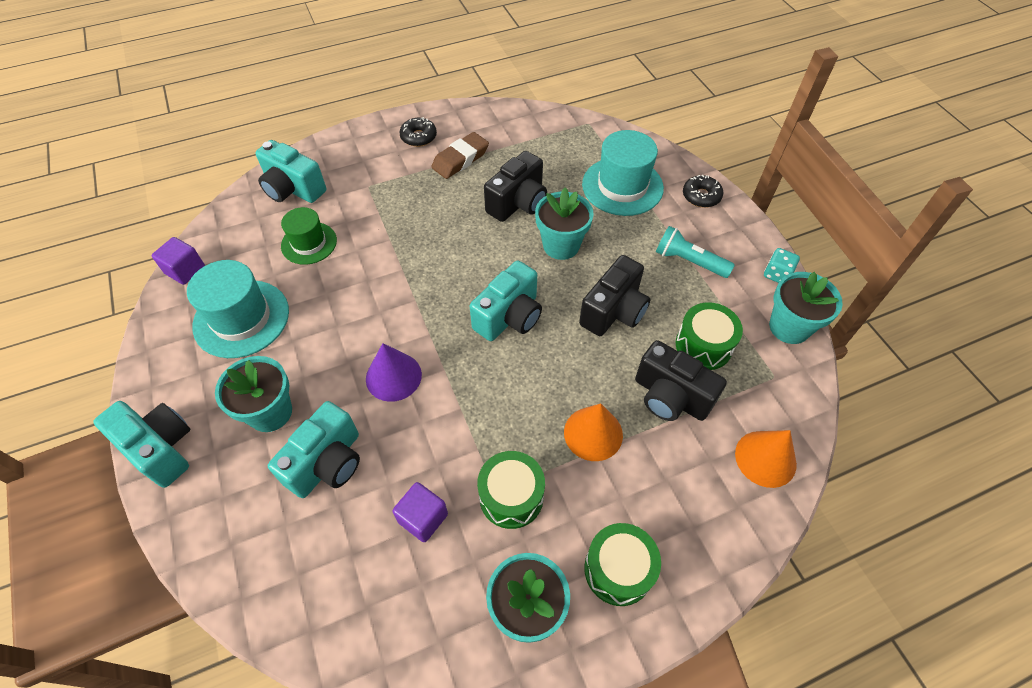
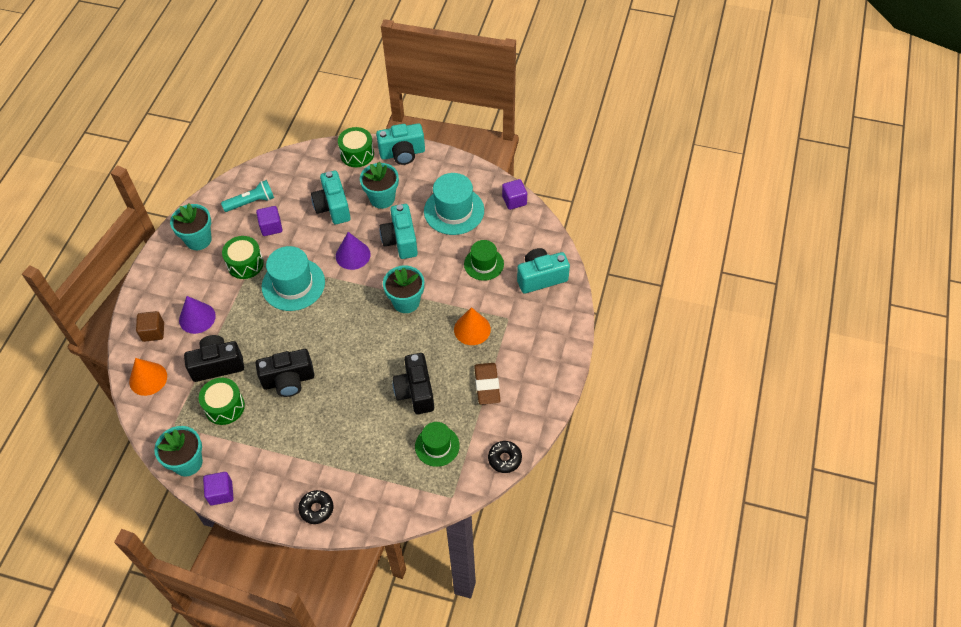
camera: 130 degrees right, 0 degrees up
black donut [399,117,437,147] -> black donut moved to [488,441,522,473]
turquoise camera [470,260,542,341] -> turquoise camera moved to [379,204,418,259]
turquoise flower pot [535,188,594,260] -> turquoise flower pot moved to [383,266,424,313]
orange cone [564,403,623,461] -> orange cone moved to [454,307,491,345]
black camera [579,255,650,336] -> black camera turned 90 degrees counterclockwise [255,349,314,397]
turquoise hat [582,130,664,216] -> turquoise hat moved to [262,246,325,311]
green drum [584,523,661,606] -> green drum moved to [338,127,374,167]
turquoise flashlight [656,226,735,278] -> turquoise flashlight moved to [221,180,274,212]
turquoise dice [764,248,800,283] -> purple cube [203,472,233,505]
none -> brown cube [136,311,164,342]
none -> purple cone [179,296,216,334]
none -> green hat [415,422,460,467]

